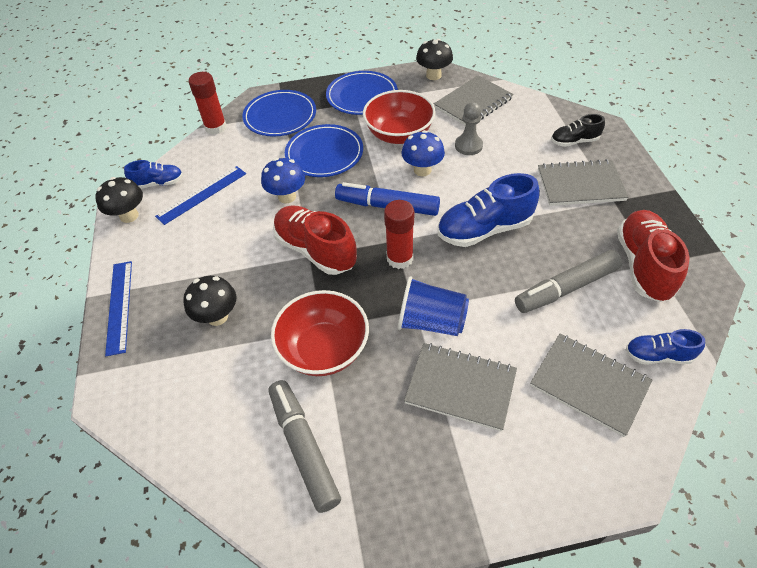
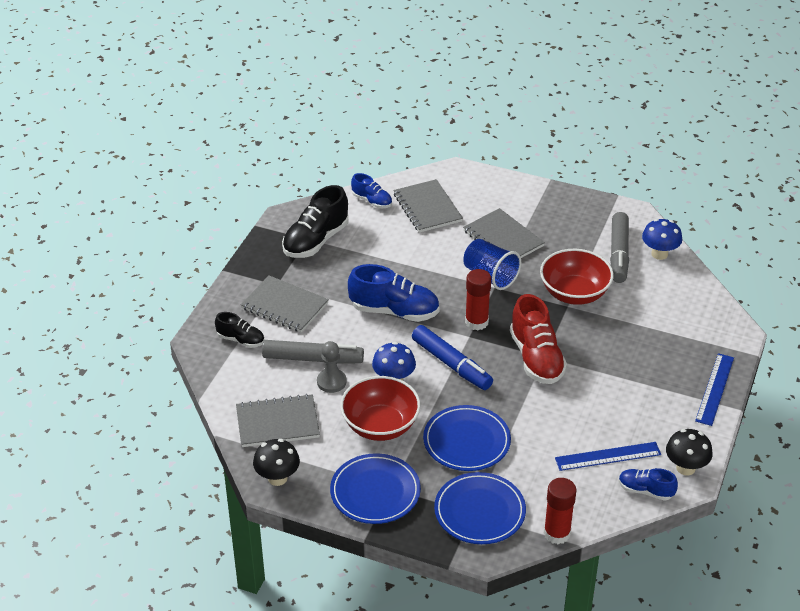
camera: 150 degrees left, 10 degrees down
black mushroom [183,276,236,326] -> none
blue mushroom [261,158,305,204] -> blue mushroom moved to [642,219,682,260]
grey marker [515,250,622,313] -> grey marker moved to [262,340,364,364]
red shoe [617,210,690,302] -> black shoe [282,185,349,258]

